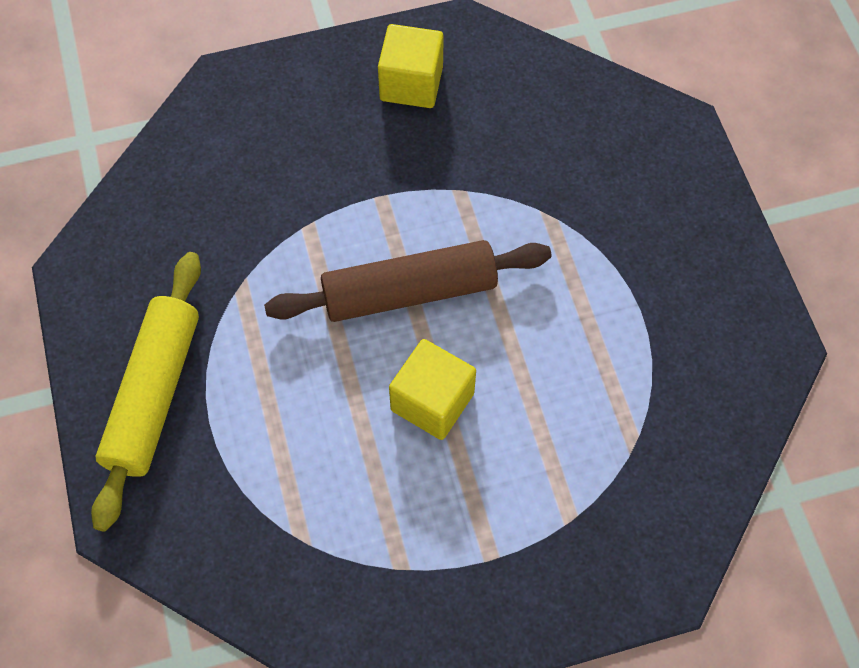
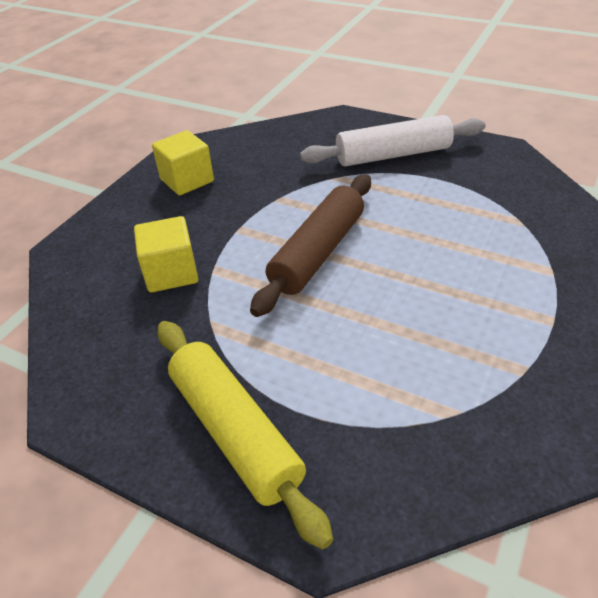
camera: 45 degrees left, 20 degrees down
yellow cube [389,339,476,440] -> yellow cube moved to [134,216,198,293]
none -> white rolling pin [300,115,485,166]

